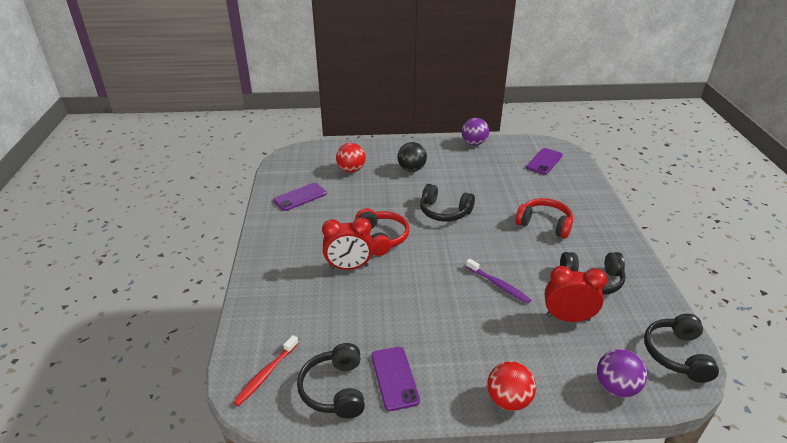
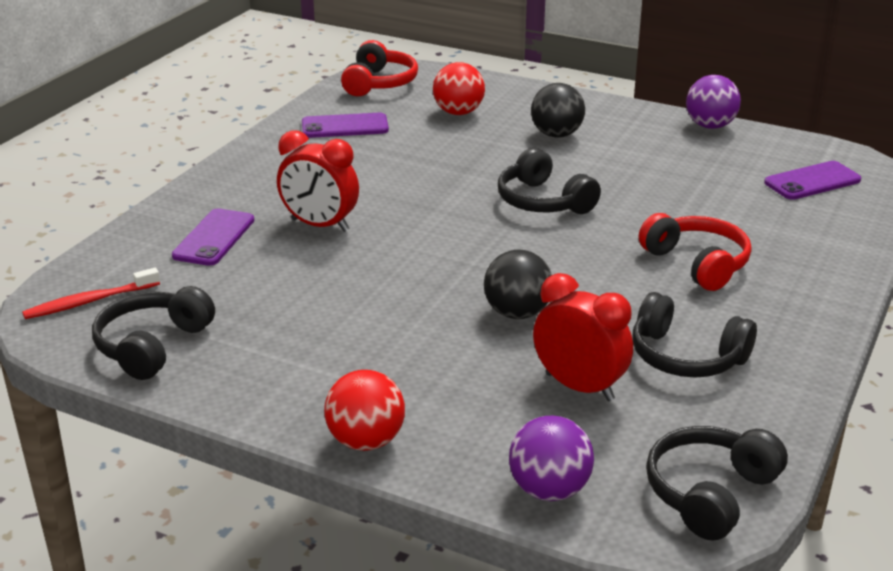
camera: 30 degrees right, 5 degrees down
red headphones [355,208,409,256] -> red headphones moved to [341,40,418,96]
purple phone [371,347,420,411] -> purple phone moved to [172,208,254,266]
purple toothbrush [466,259,531,304] -> black ball [484,250,552,319]

